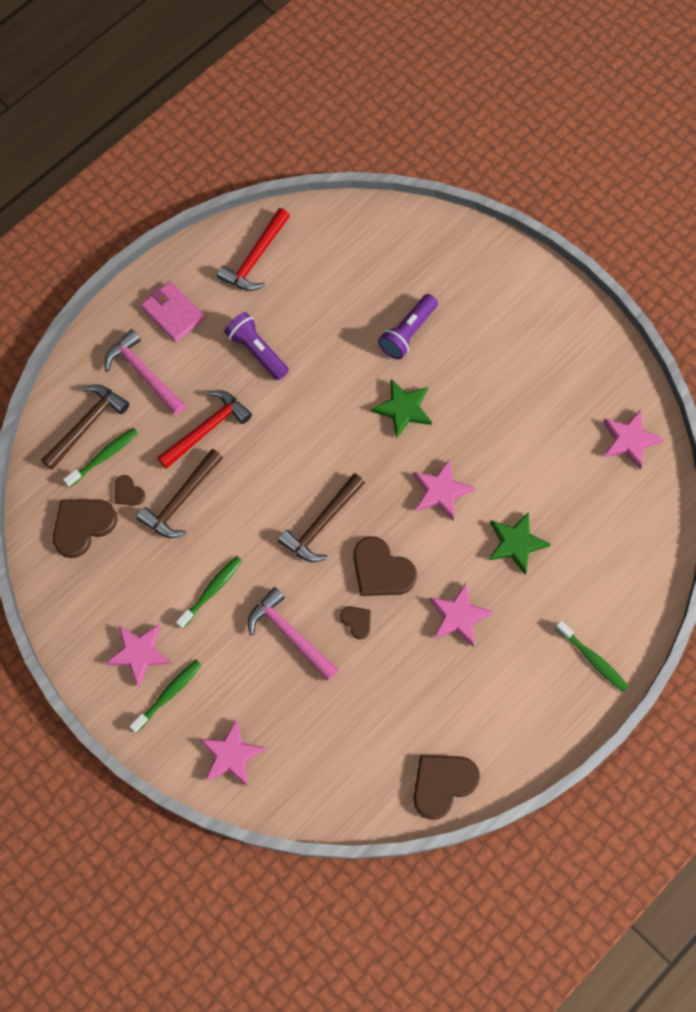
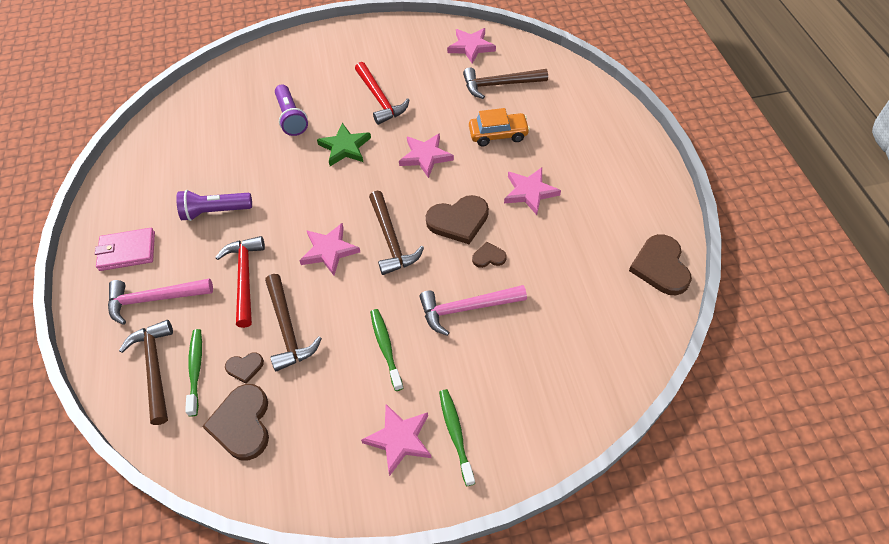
camera: 55 degrees left, 15 degrees down
pink star [200,719,266,786] -> pink star moved to [299,223,360,276]
red hammer [217,208,290,291] -> red hammer moved to [355,62,410,125]
green star [489,512,550,574] -> orange car [469,108,530,146]
green toothbrush [555,621,629,692] -> none
none -> brown hammer [463,67,548,99]

